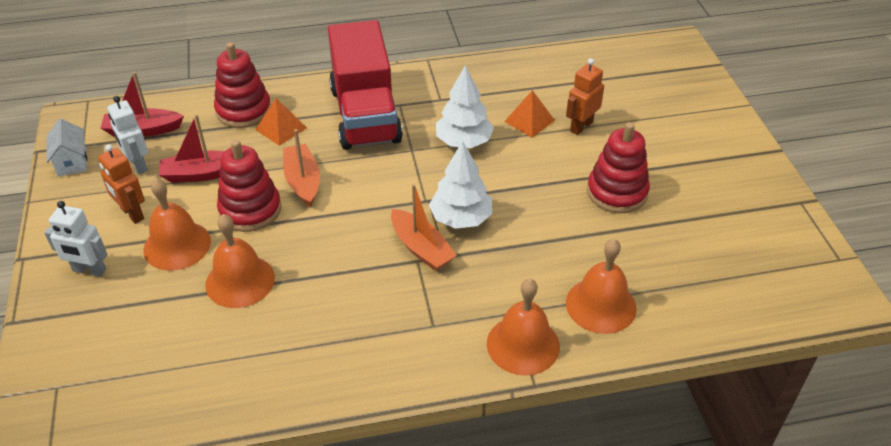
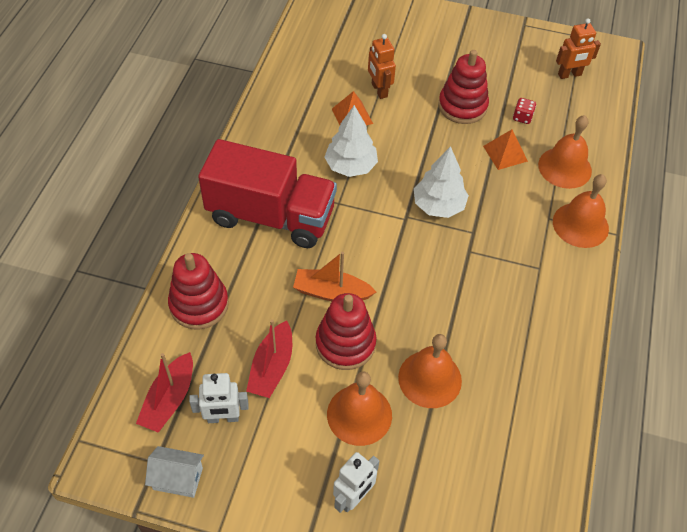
camera: 65 degrees left, 10 degrees up
orange robot [98,144,145,224] -> orange robot moved to [556,18,601,79]
orange pyramid [255,98,307,146] -> orange pyramid moved to [483,129,528,170]
orange boat [391,184,457,271] -> none
none -> red dice [513,98,536,124]

